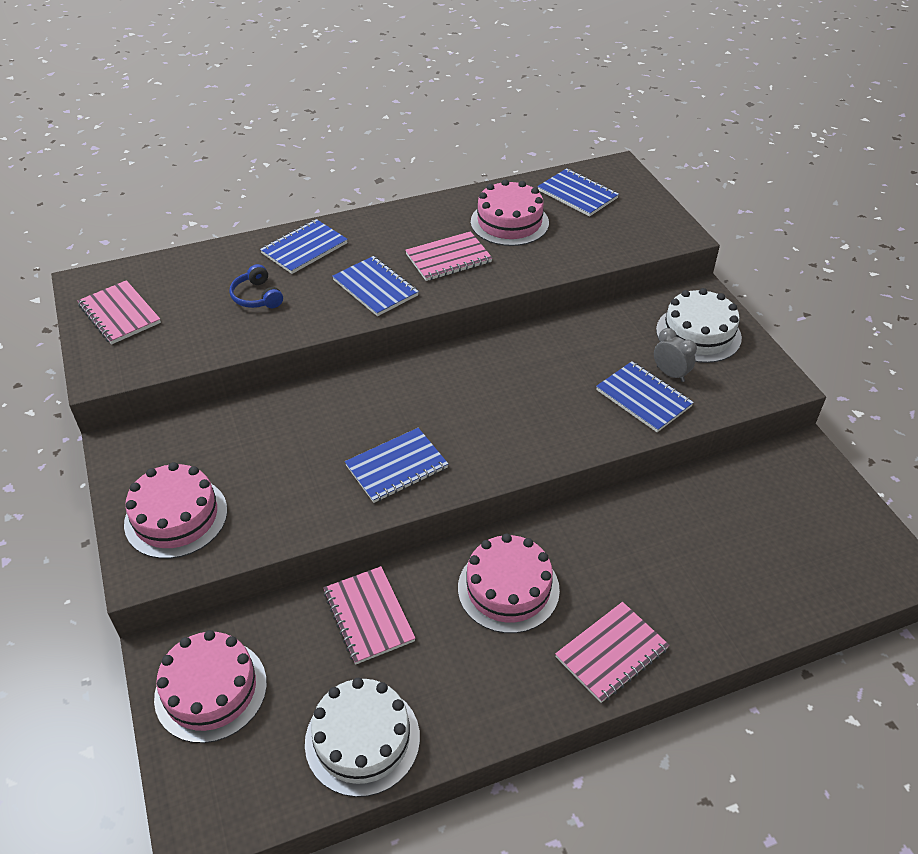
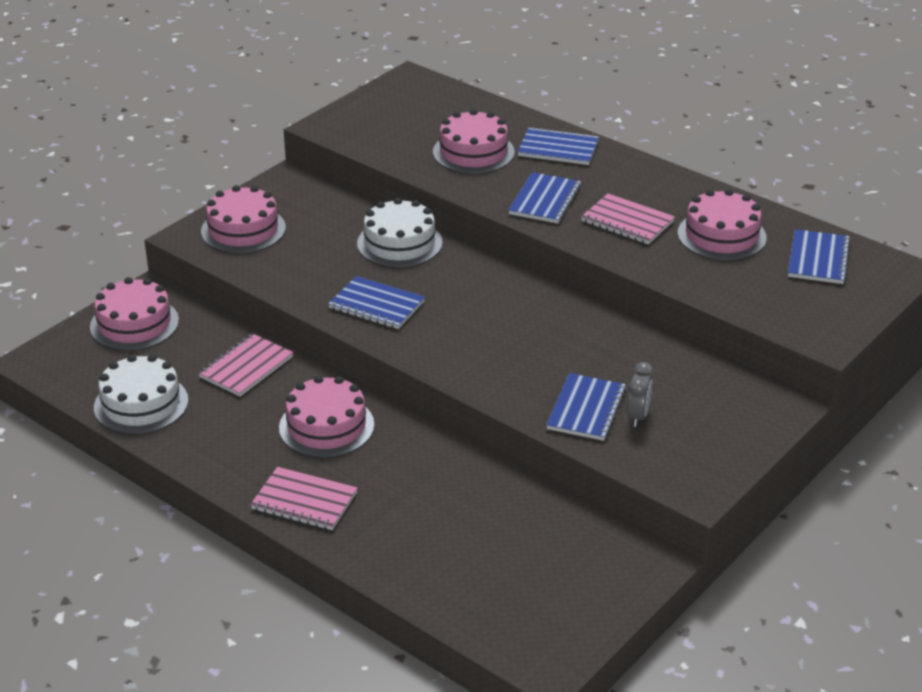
camera: 60 degrees right, 10 degrees down
pink notebook [78,280,161,344] -> none
blue headphones [229,264,283,308] -> pink cake [433,109,515,174]
white cake [656,288,742,363] -> white cake moved to [357,198,443,268]

